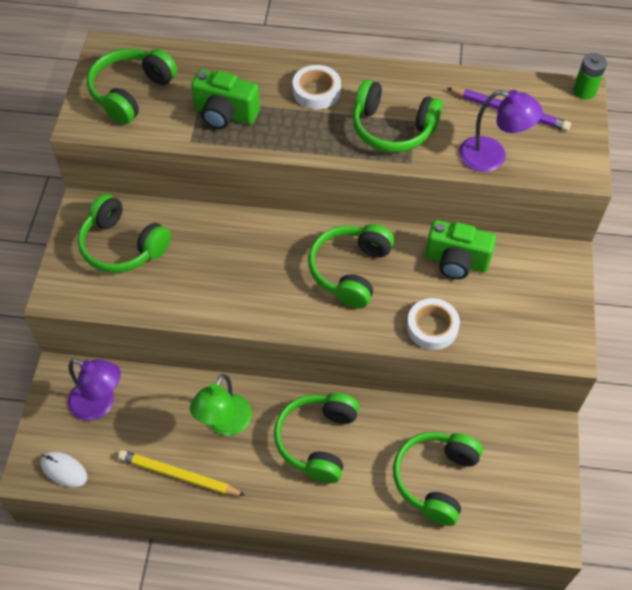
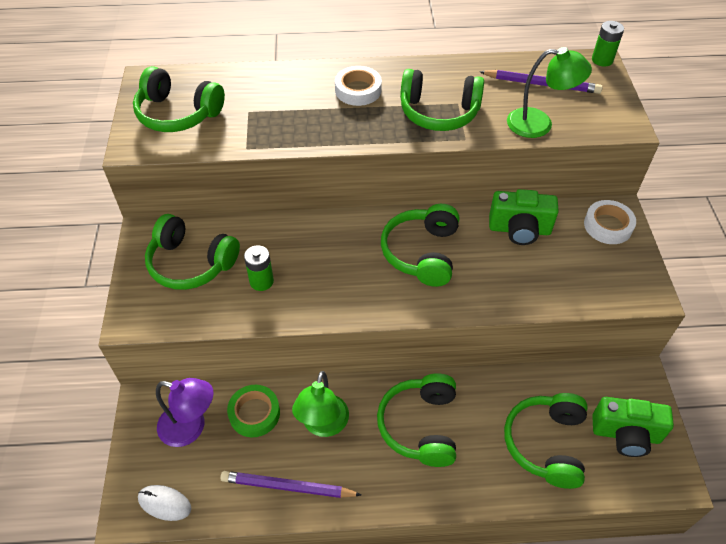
camera: 10 degrees left, 5 degrees down
green headphones [87,48,177,125] -> green headphones turned 90 degrees counterclockwise [133,66,225,132]
yellow pencil [118,450,246,496] -> purple pencil [220,471,362,498]
green camera [191,69,260,129] -> green camera moved to [592,397,674,457]
white tape [407,298,460,350] -> white tape moved to [584,200,636,244]
purple lamp [459,90,543,172] -> green lamp [507,47,592,138]
none -> green tape [227,385,280,437]
none -> green battery [244,245,274,291]

